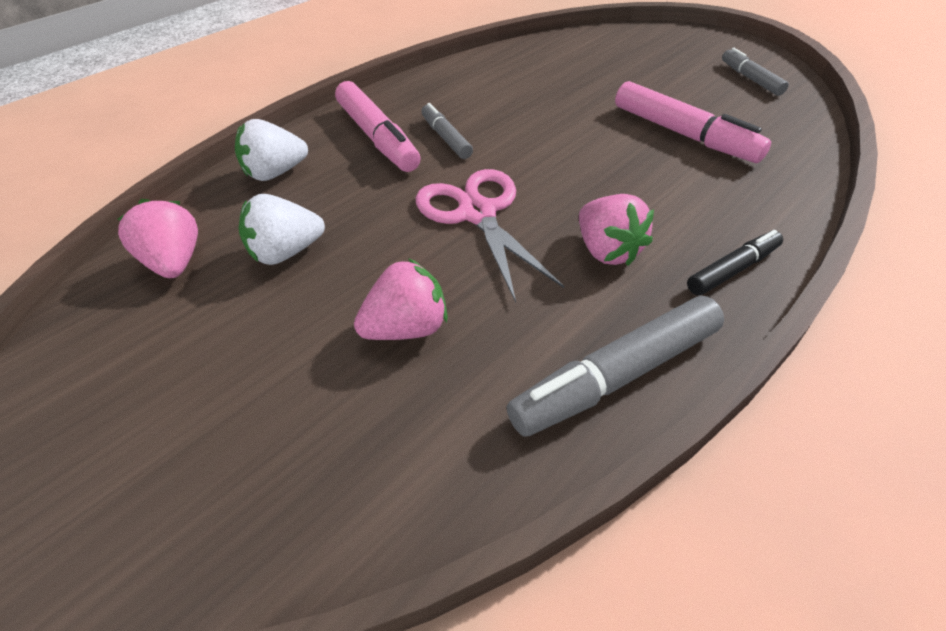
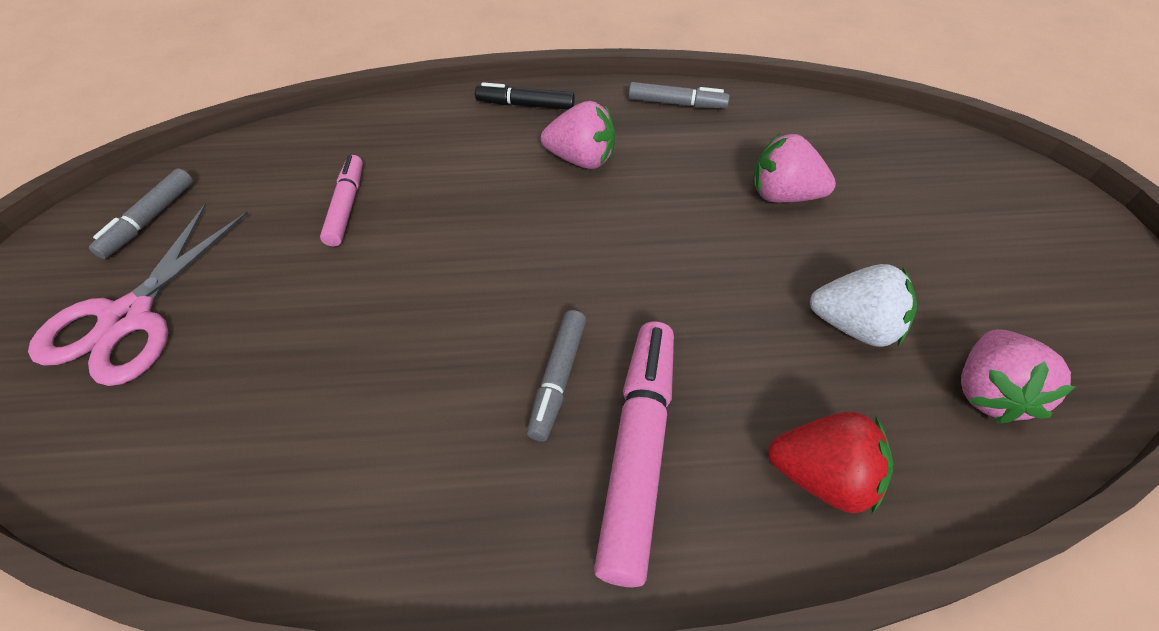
camera: 140 degrees left, 5 degrees up
white strawberry [235,119,308,181] -> red strawberry [768,412,894,513]
pink scissors [416,169,564,302] -> pink scissors moved to [28,203,248,386]
grey marker [507,296,724,436] -> grey marker [628,82,730,109], size x0.58
pink strawberry [579,194,654,266] -> pink strawberry turned 90 degrees clockwise [541,101,615,169]
pink marker [615,81,771,163] -> pink marker [320,155,363,247], size x0.58

